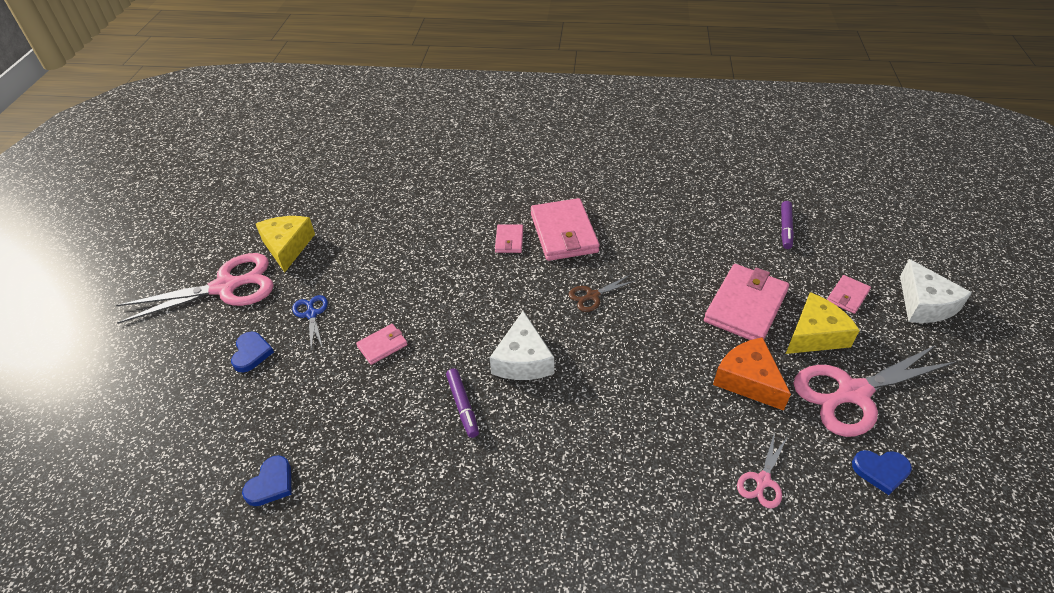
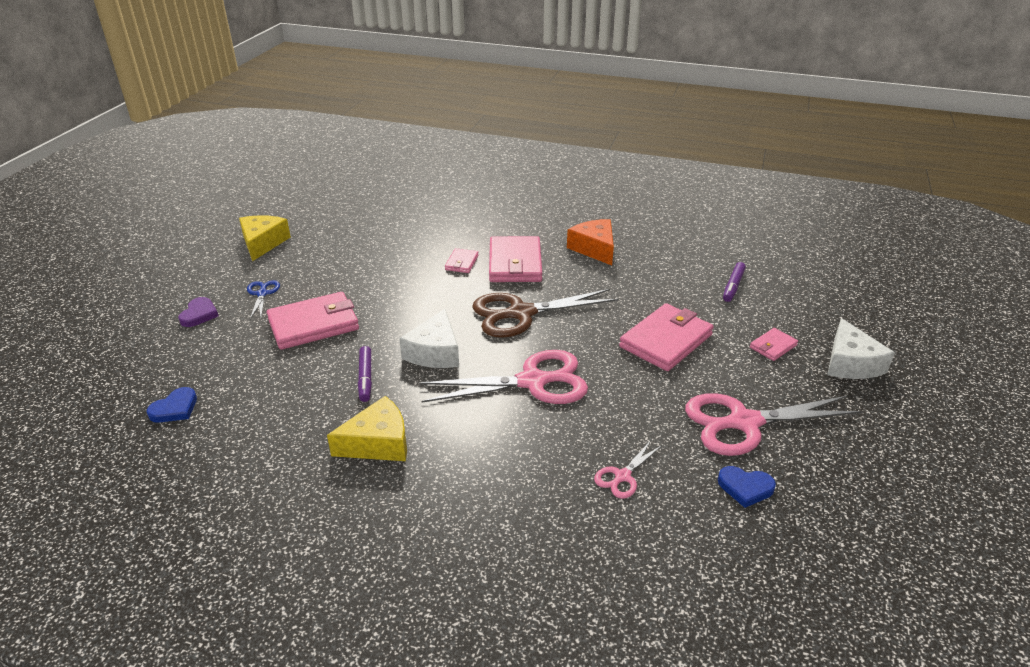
camera: 10 degrees right, 10 degrees down
pink scissors [116,253,274,324] -> pink scissors moved to [419,350,588,404]
blue heart [231,331,274,372] -> purple heart [178,297,218,327]
pink wallet [356,324,407,365] -> pink wallet [267,292,359,350], size x2.03
brown scissors [569,275,635,312] -> brown scissors [472,289,619,338], size x2.13
orange cheese [713,337,791,411] -> orange cheese moved to [567,219,614,265]
yellow cheese [786,292,860,354] -> yellow cheese moved to [327,396,407,461]

